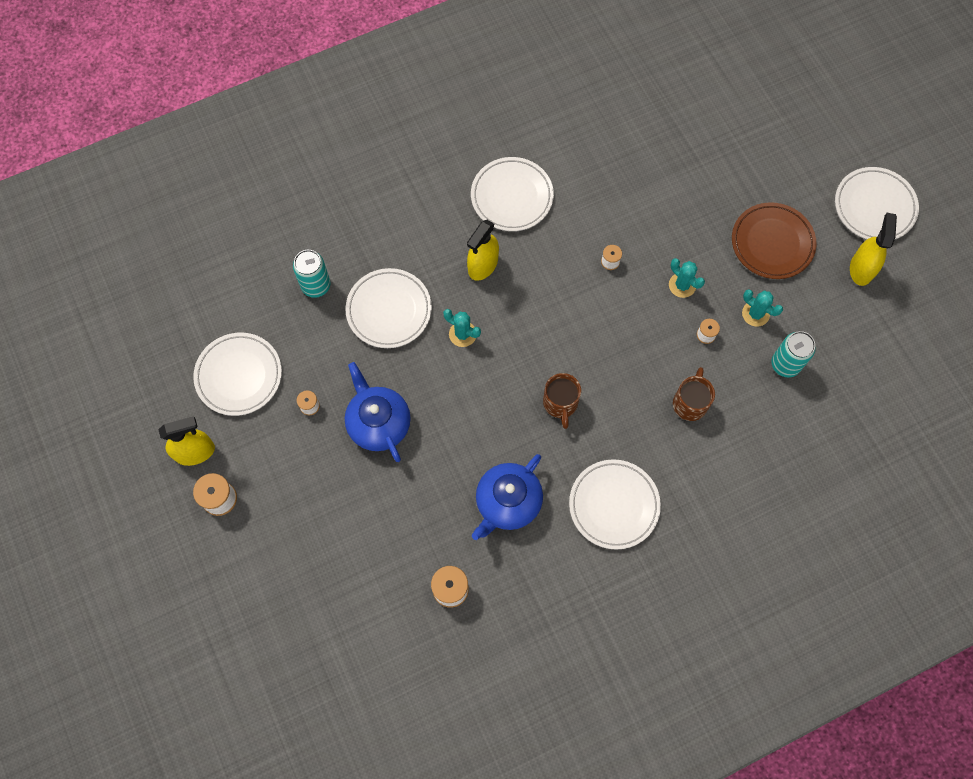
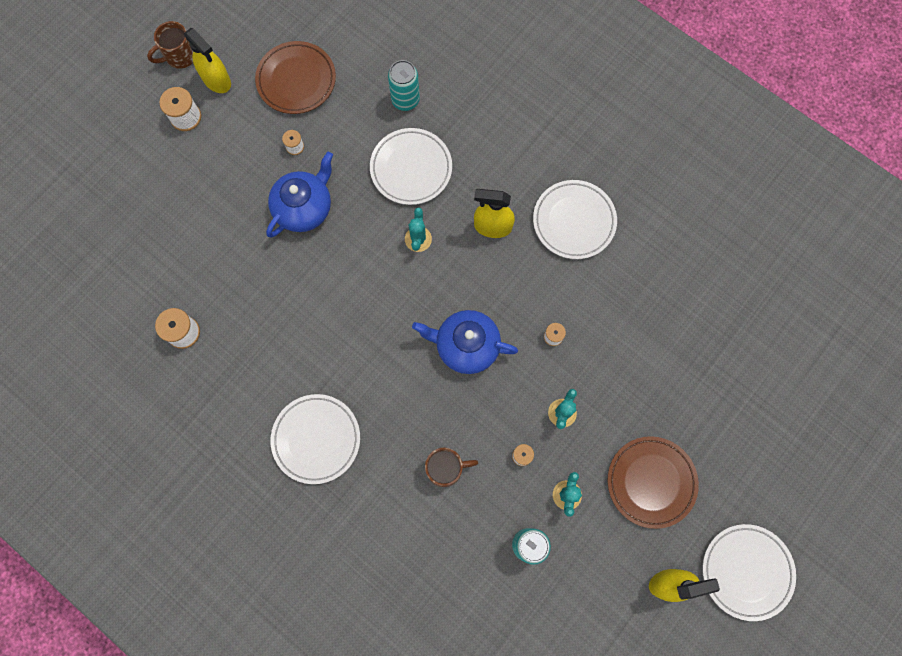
camera: 65 degrees right, 5 degrees up
white plate [193,333,282,416] -> brown plate [255,41,336,114]
blue teapot [472,454,543,540] -> blue teapot moved to [412,310,518,374]
brown mug [543,373,581,429] -> brown mug moved to [147,21,193,68]

